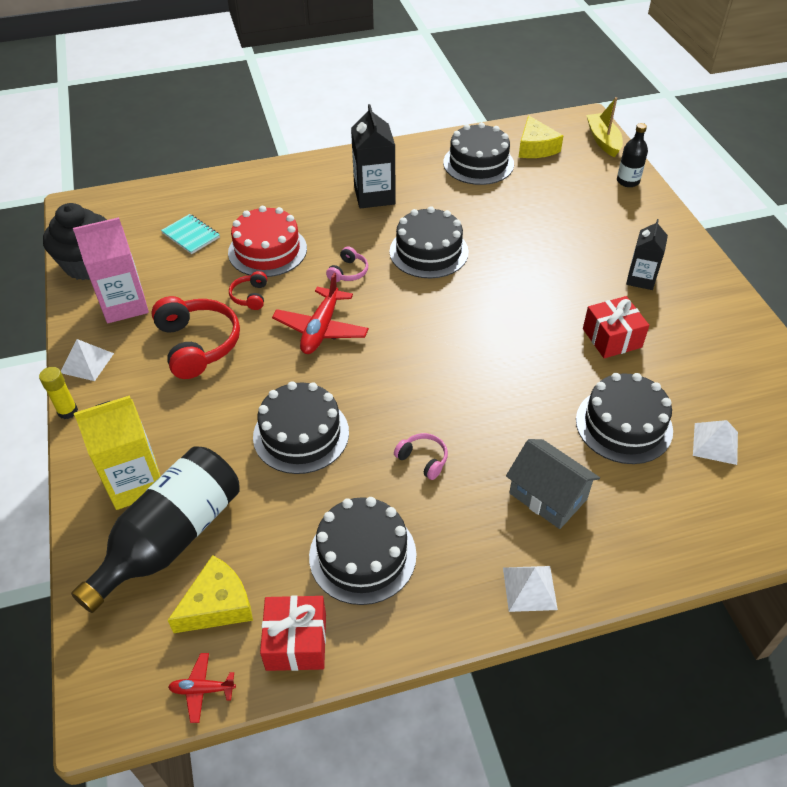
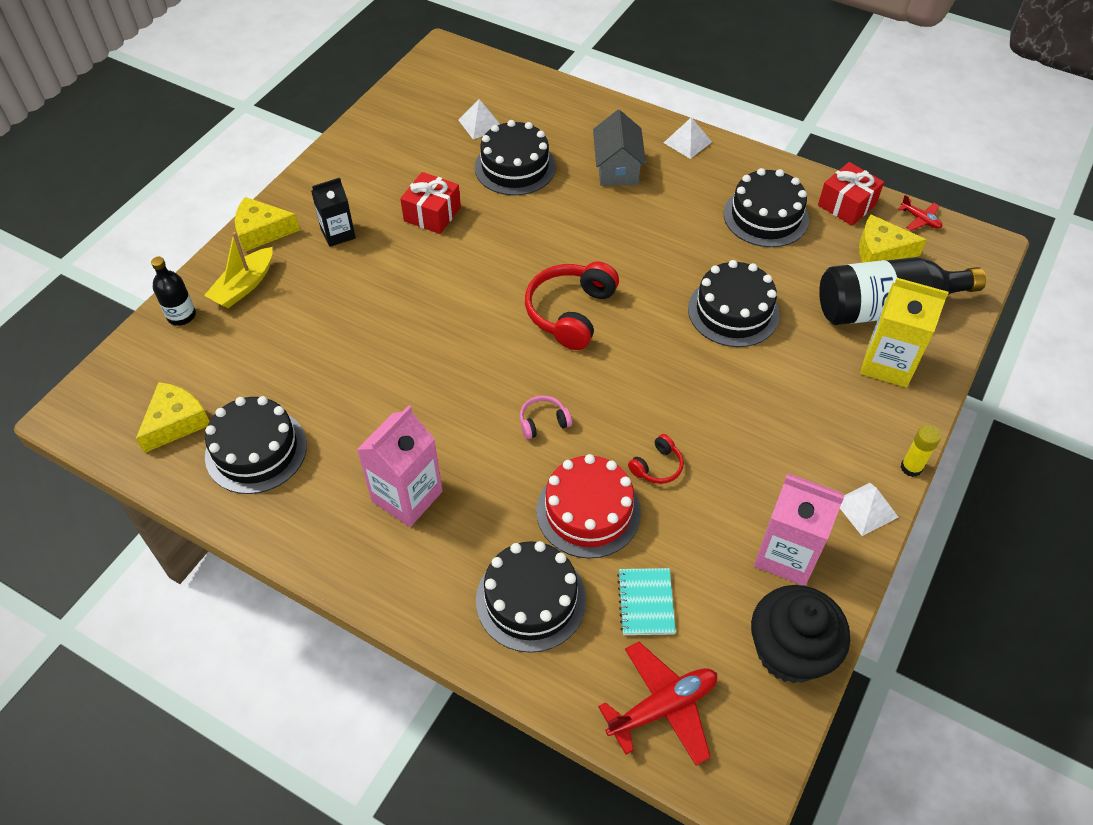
camera: 135 degrees left, 5 degrees up
red headphones [151,296,240,379] -> red headphones moved to [525,262,619,350]
red plane [272,273,369,354] -> red plane moved to [598,642,717,766]
black carton [351,104,396,208] -> pink carton [357,406,443,527]
black cake [389,206,468,278] -> black cake moved to [476,541,586,653]
pink headphones [394,433,448,480] -> none
yellow boat [586,97,623,157] -> yellow boat moved to [204,232,273,308]
none -> yellow cheese [235,197,300,252]

